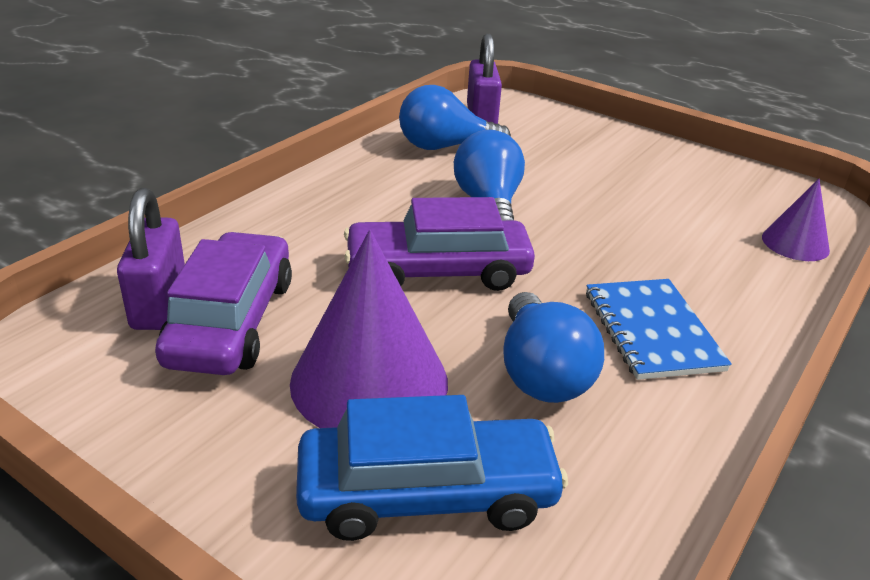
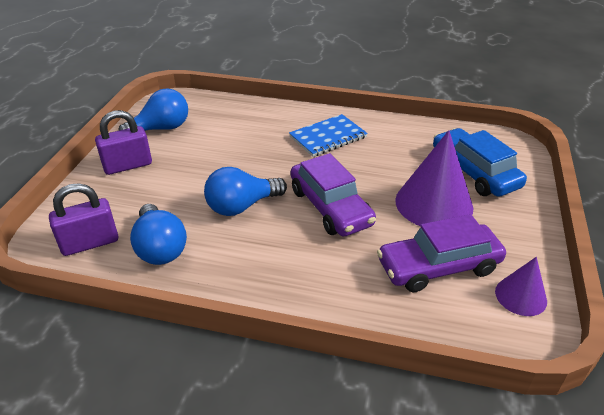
camera: 110 degrees left, 5 degrees up
purple padlock [117,188,185,330] -> purple padlock moved to [95,110,152,175]
blue light bulb [503,292,604,403] -> blue light bulb moved to [118,88,188,131]
purple cone [762,179,830,261] -> purple cone moved to [495,257,547,316]

